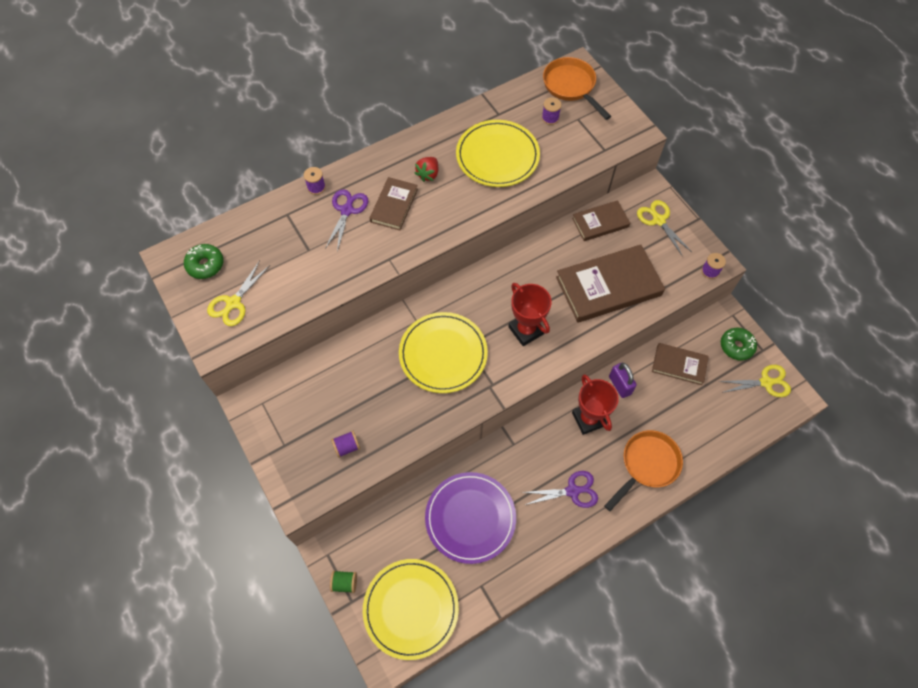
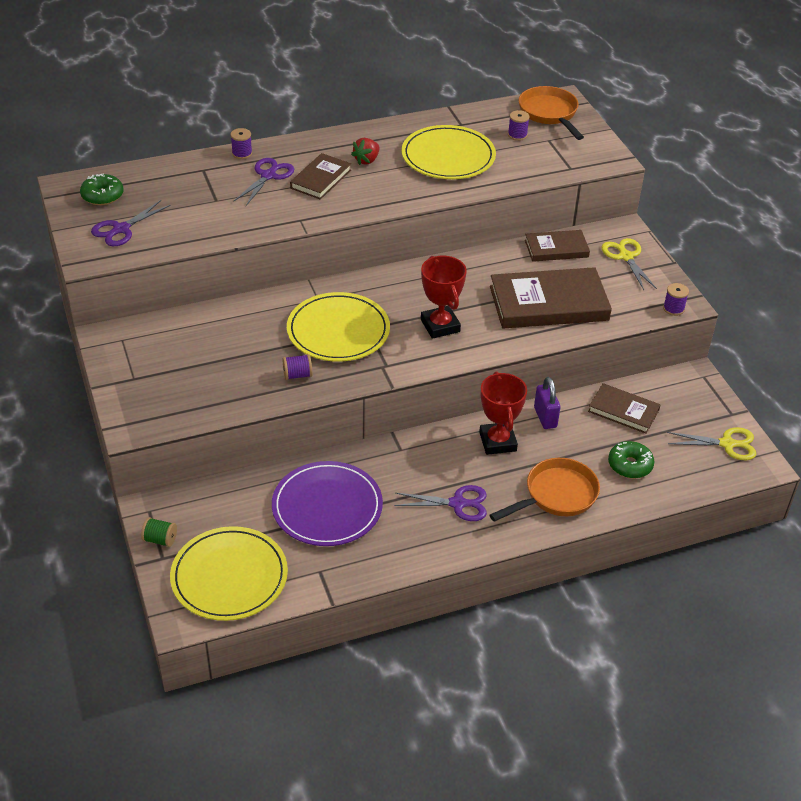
camera: 10 degrees right, 20 degrees down
yellow scissors [207,261,270,326] -> purple scissors [91,200,171,246]
purple spool [331,431,360,458] -> purple spool moved to [283,354,313,380]
green donut [721,328,757,361] -> green donut moved to [608,441,654,478]

